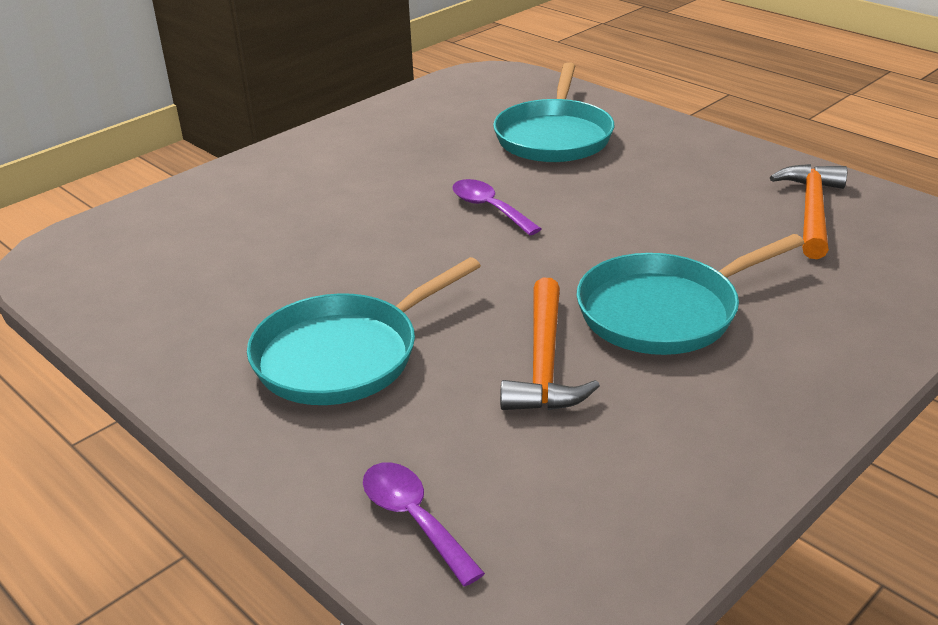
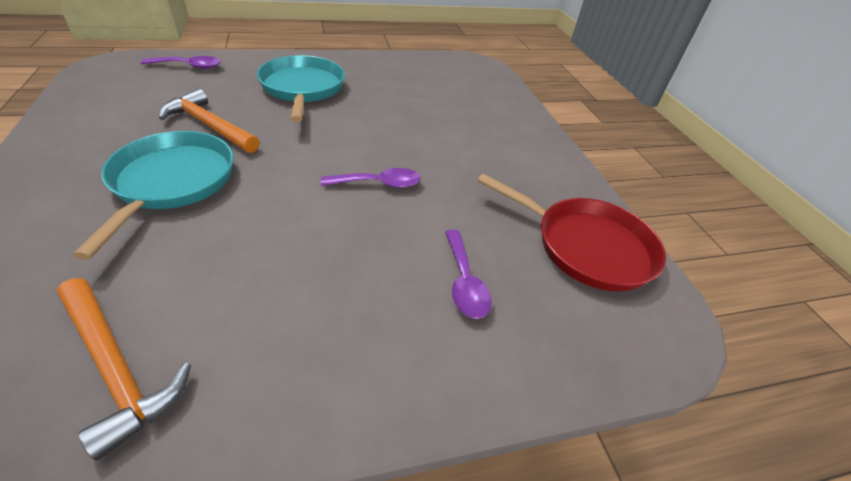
camera: 115 degrees right, 10 degrees up
turquoise pan [493,62,614,162] -> purple spoon [445,230,492,319]
none -> red pan [477,173,666,291]

